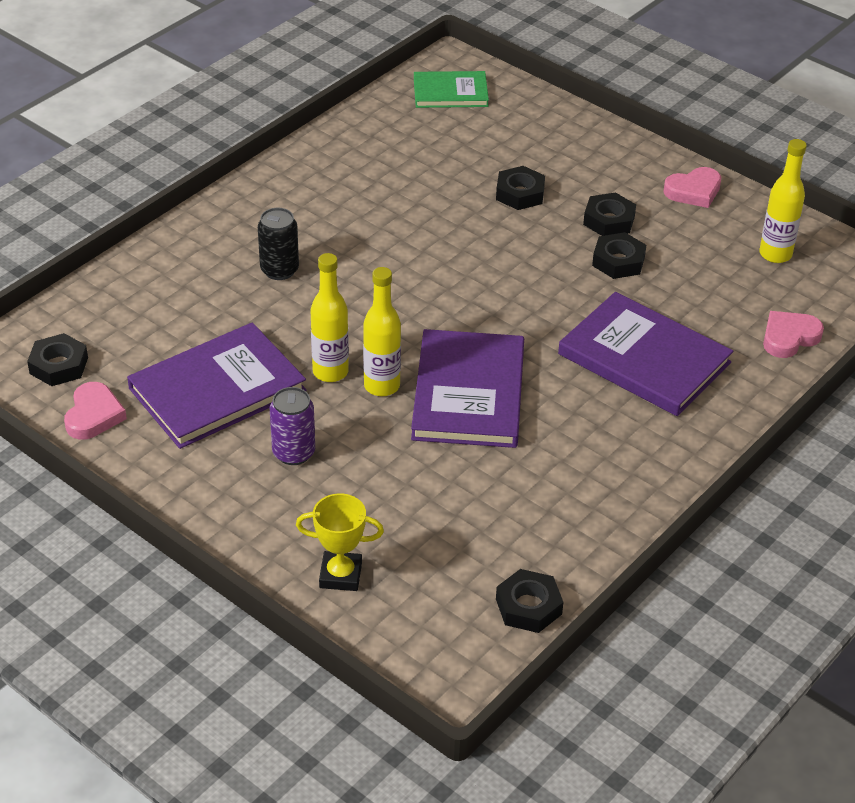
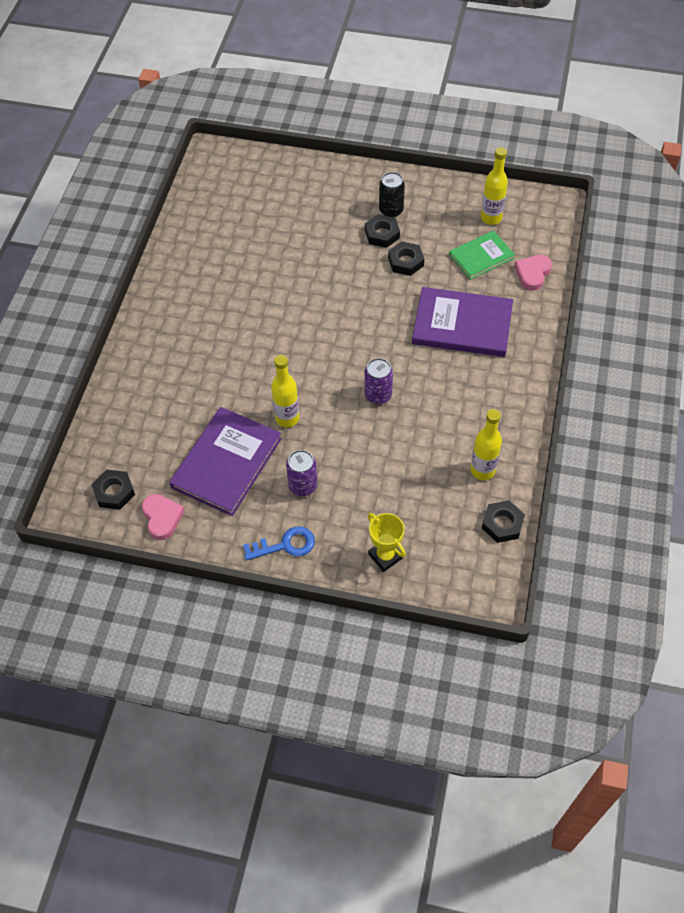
camera: 25 degrees left, 15 degrees up
black can [258,208,299,280] -> black can moved to [379,172,405,217]
yellow trophy [296,494,384,591] -> yellow trophy turned 75 degrees clockwise [368,513,406,572]
yellow bottle [363,267,401,396] -> yellow bottle moved to [471,409,502,480]
purple book [411,329,524,448] -> purple can [364,358,393,405]
green book [414,71,489,108] -> green book moved to [449,230,515,280]
black nut [496,166,545,210] -> none
pink heart [663,167,721,208] -> none
none -> blue key [243,526,315,561]

